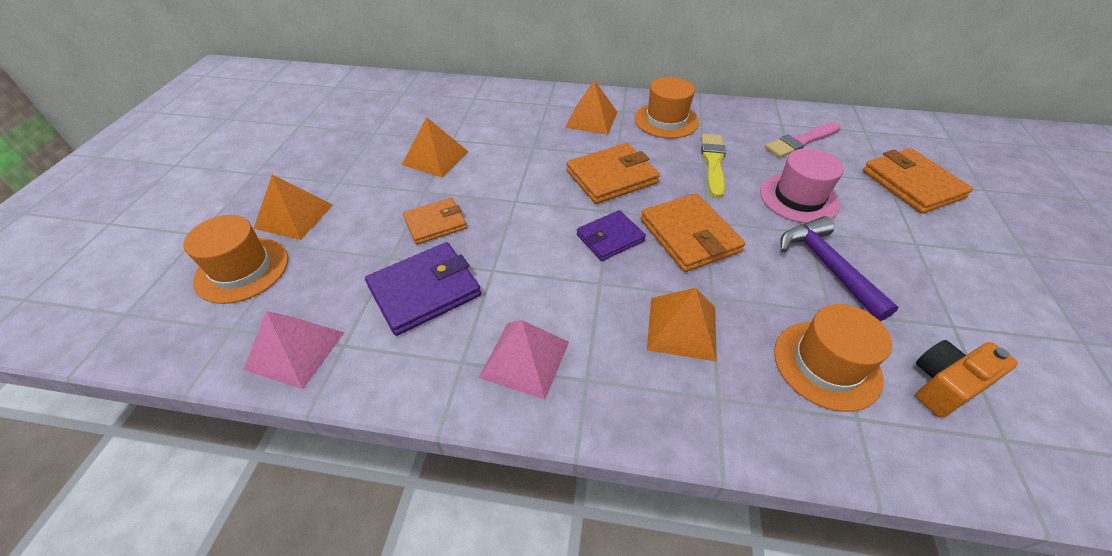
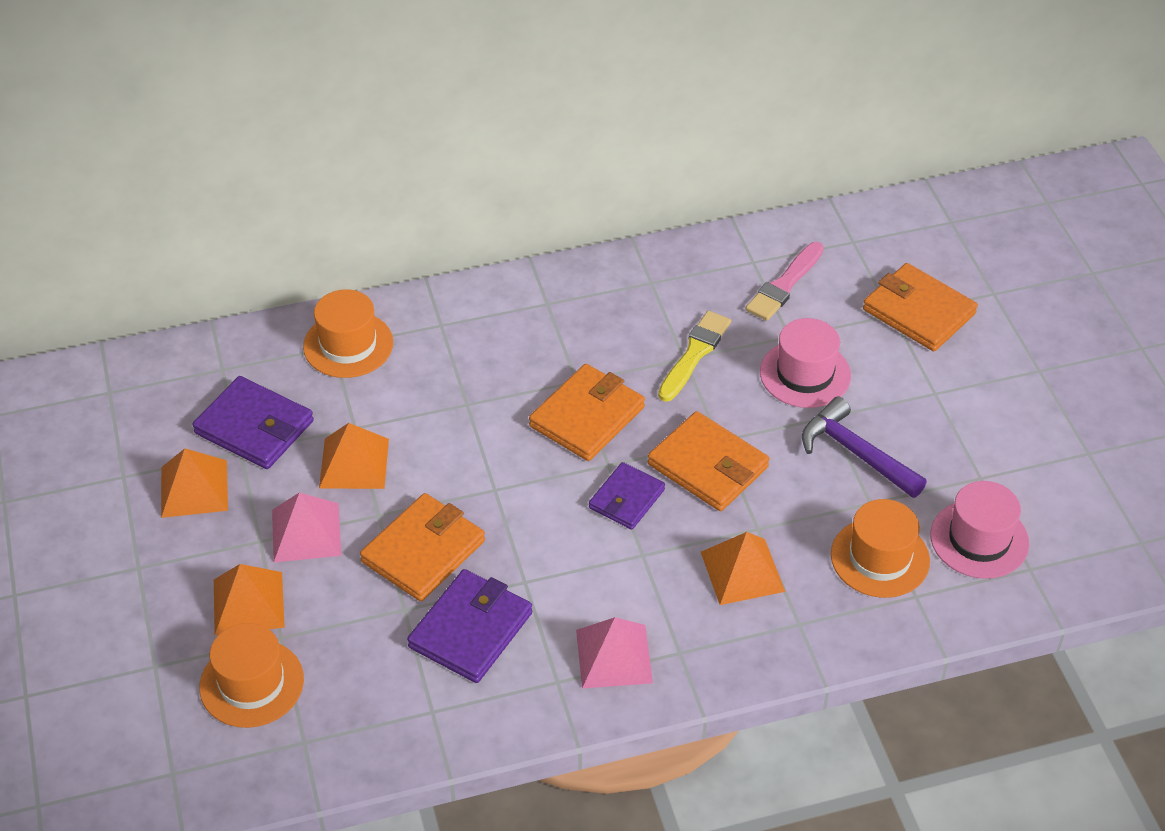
camera: 25 degrees left, 0 degrees up
pink pyramid [243,311,345,389] -> pink pyramid moved to [272,492,341,562]
orange wallet [403,198,467,245] -> orange wallet [360,493,485,601], size x1.53
orange pyramid [565,80,617,135] -> orange pyramid moved to [161,448,228,518]
orange hat [634,77,699,138] -> orange hat moved to [303,289,393,378]
yellow brush [701,134,726,198] -> yellow brush turned 45 degrees clockwise [658,311,731,402]
orange camera [916,340,1018,418] -> pink hat [930,481,1029,579]
none -> purple wallet [192,376,314,469]

